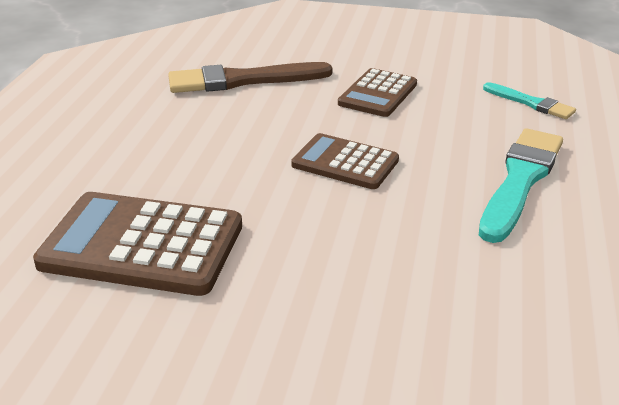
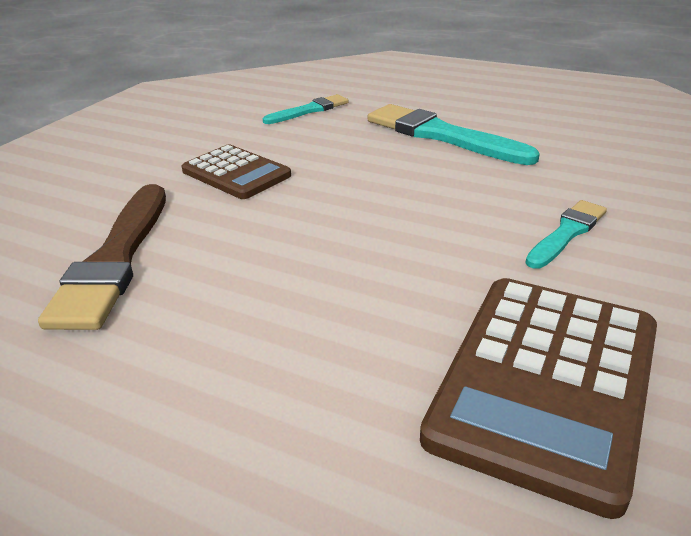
camera: 75 degrees left, 0 degrees up
brown calculator [291,133,399,189] -> none
none -> turquoise brush [526,200,607,269]

